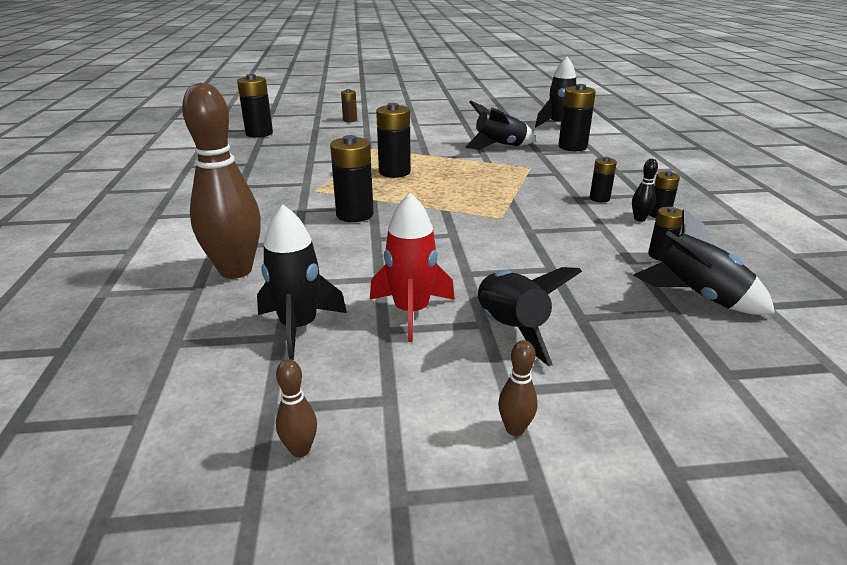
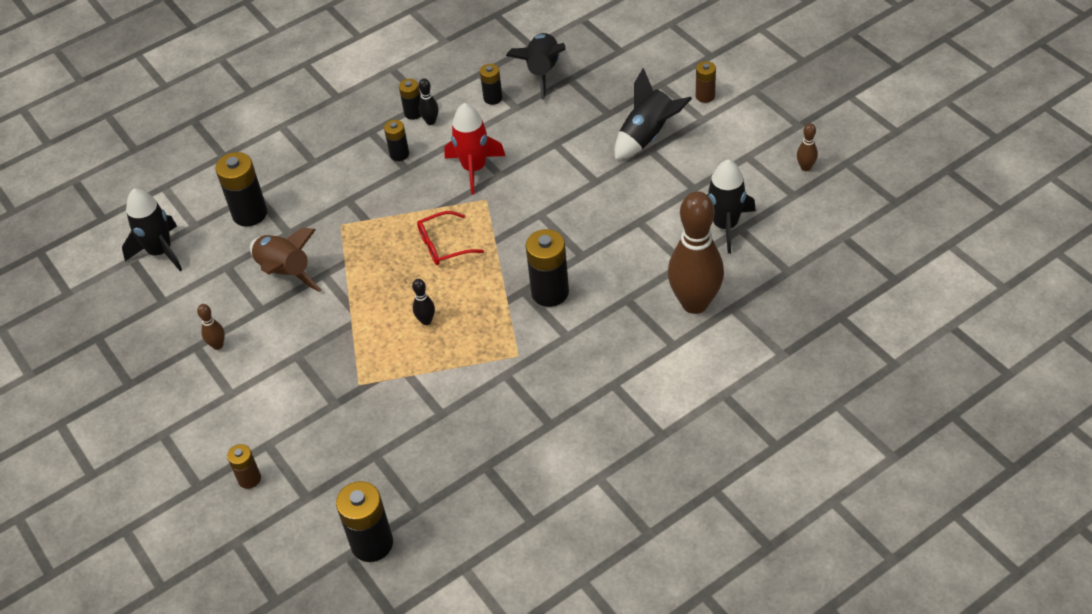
camera: 115 degrees left, 20 degrees up
red rocket [370,193,455,342] -> red rocket moved to [444,103,505,194]
black battery [376,103,411,178] -> black bowling pin [412,279,435,325]
black rocket [465,100,536,150] -> brown rocket [250,227,321,292]
brown bowling pin [498,340,538,436] -> brown bowling pin moved to [197,304,225,350]
none -> red glasses [417,211,484,265]
none -> brown battery [696,61,716,103]

